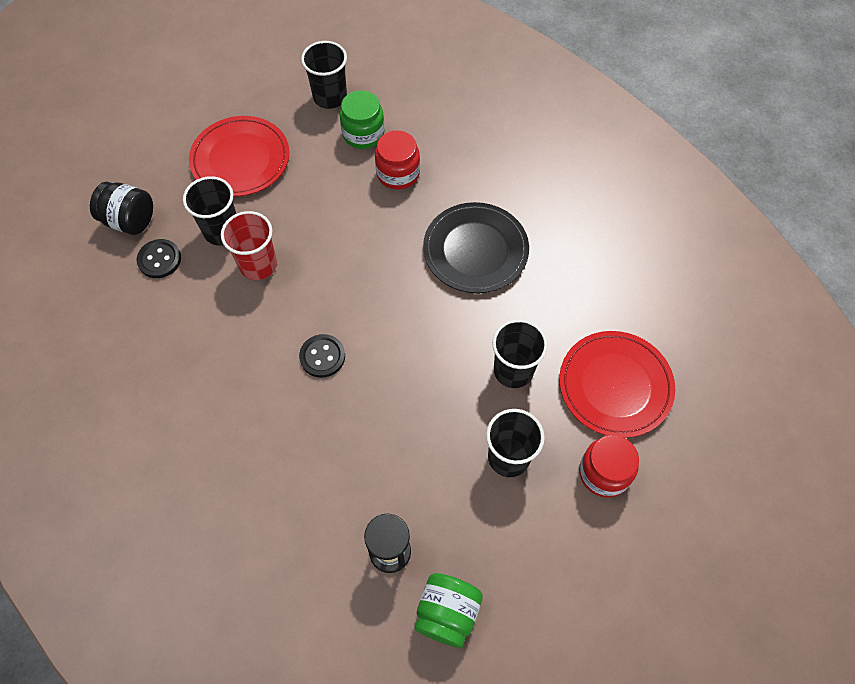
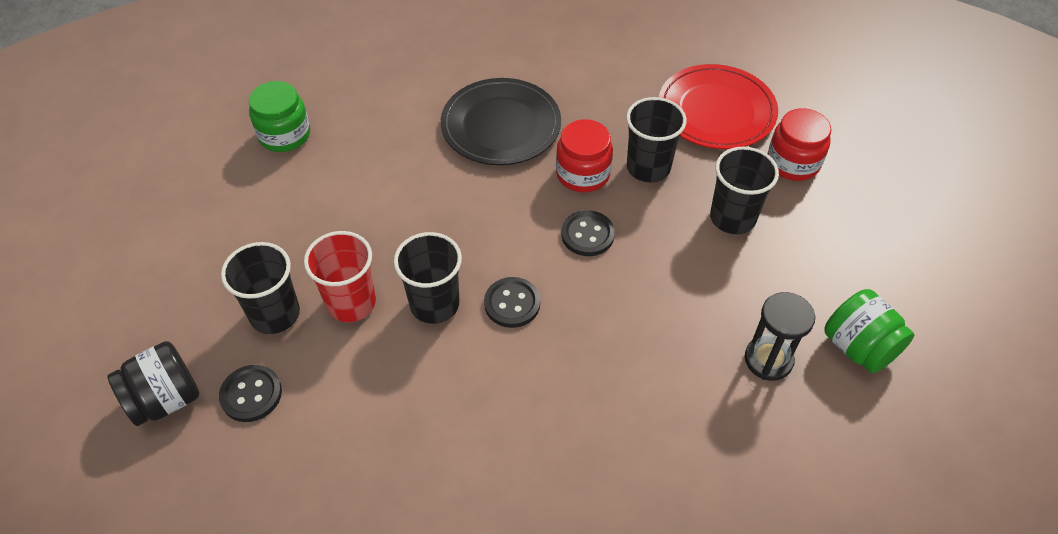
camera: 55 degrees left, 10 degrees down
red plate [189,116,289,197] -> none
black cup [301,41,347,109] -> black cup moved to [394,232,462,324]
red jar [375,130,420,190] -> red jar moved to [556,119,613,192]
none -> black button [561,210,615,256]

